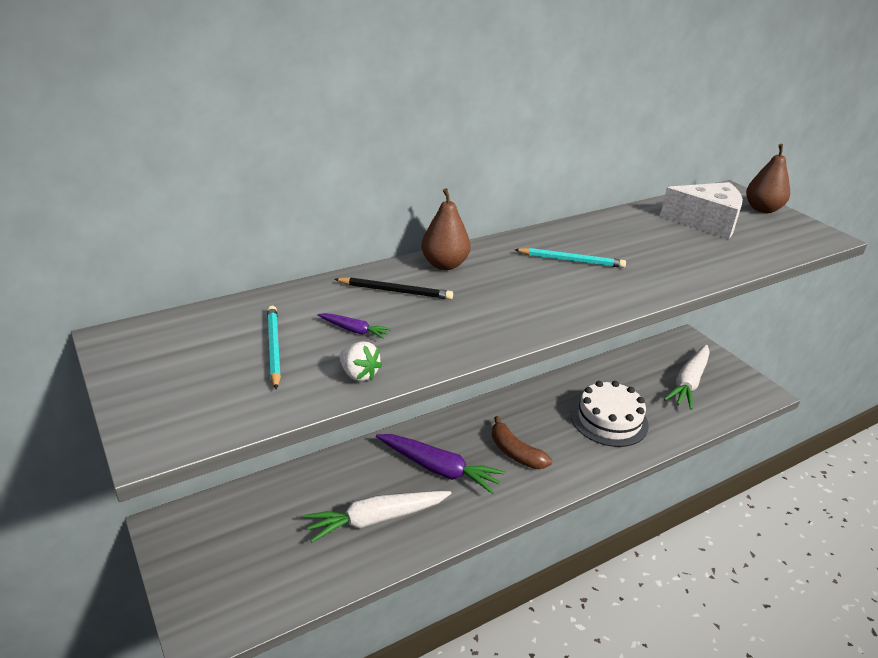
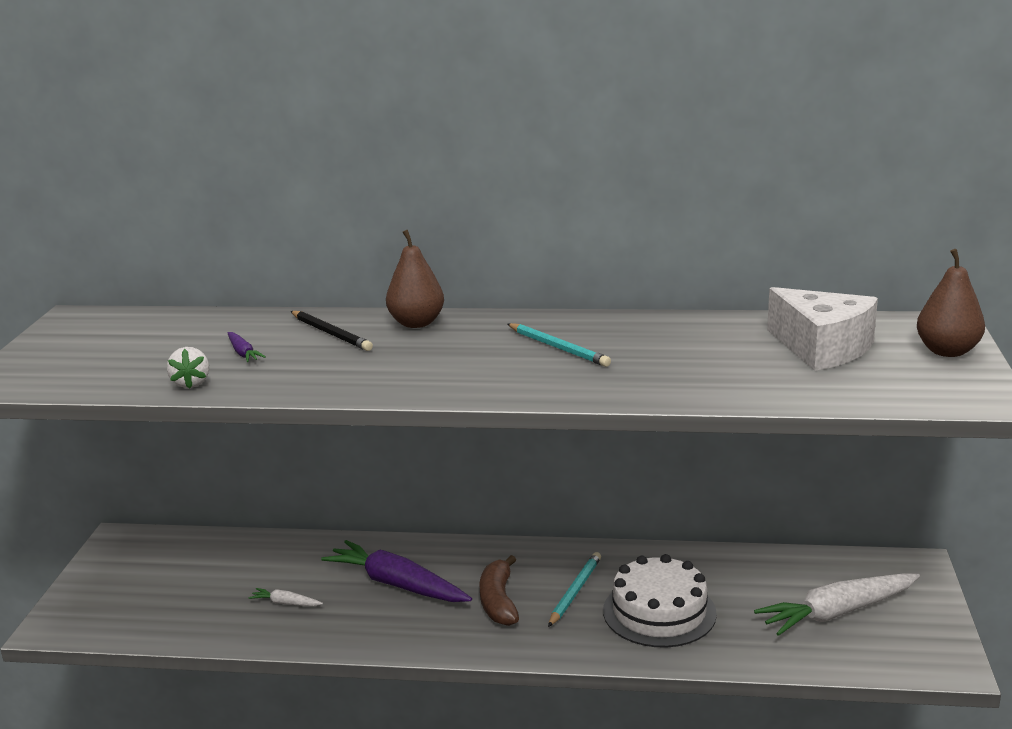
camera: 40 degrees right, 10 degrees down
turquoise pencil [267,306,281,390] -> turquoise pencil moved to [548,552,601,627]
white carrot [304,491,452,543] -> white carrot [249,588,323,606], size x0.44
purple carrot [376,434,505,494] -> purple carrot turned 150 degrees clockwise [321,540,472,602]

